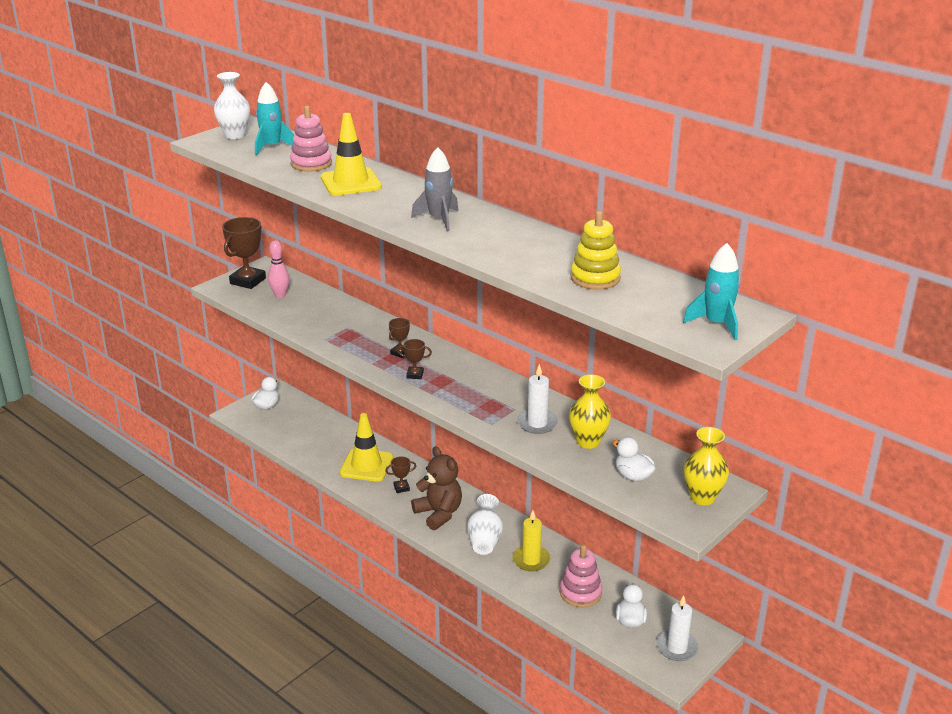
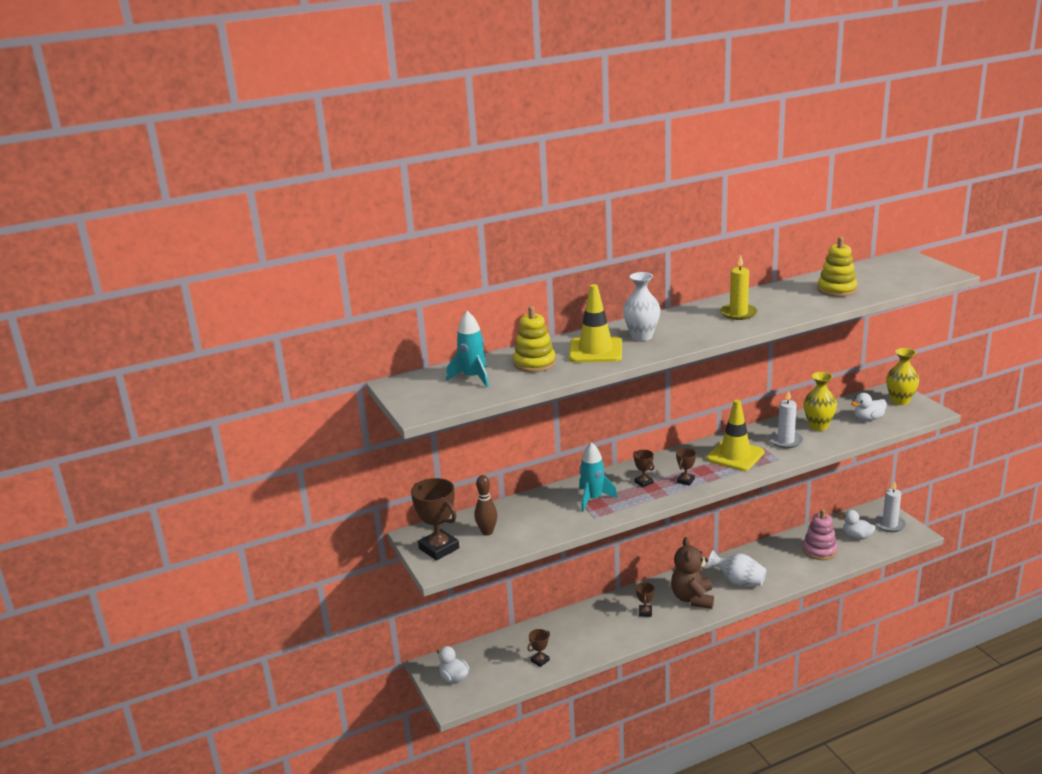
camera: 65 degrees left, 5 degrees down
white vase [214,72,250,139] -> white vase moved to [623,272,661,341]
pink bowling pin [268,240,289,298] -> brown bowling pin [474,475,497,536]
pink stacking toy [290,106,332,171] -> yellow stacking toy [513,306,556,372]
yellow traffic cone [339,413,393,482] -> yellow traffic cone moved to [706,400,764,471]
grey rocket [411,147,458,231] -> none
brown teddy bear [411,446,462,530] -> brown teddy bear turned 75 degrees counterclockwise [671,537,714,609]
yellow candle [512,510,550,571] -> yellow candle moved to [720,255,758,320]
turquoise rocket [683,243,740,340] -> turquoise rocket moved to [579,442,618,512]
none -> brown trophy [528,629,550,667]

